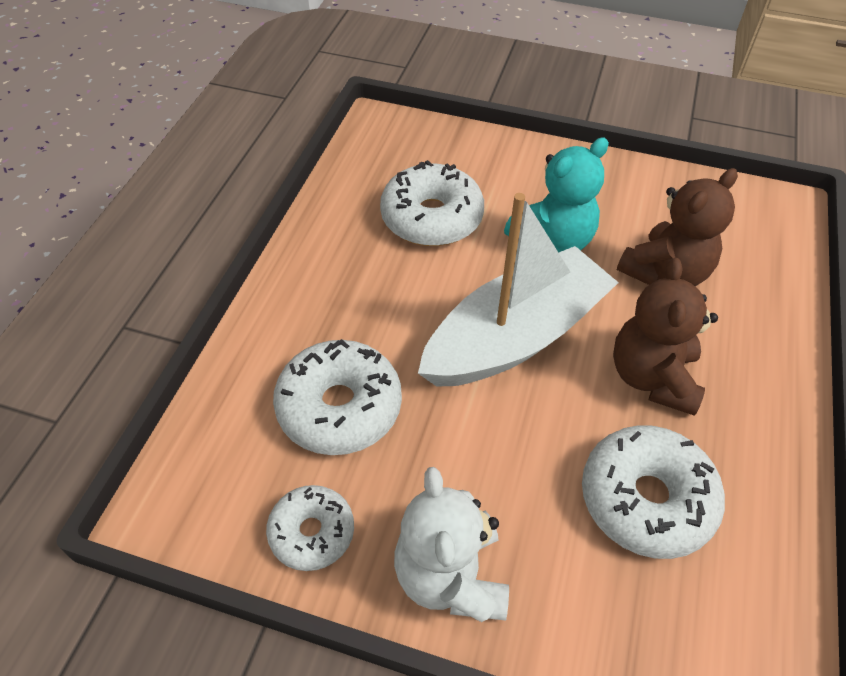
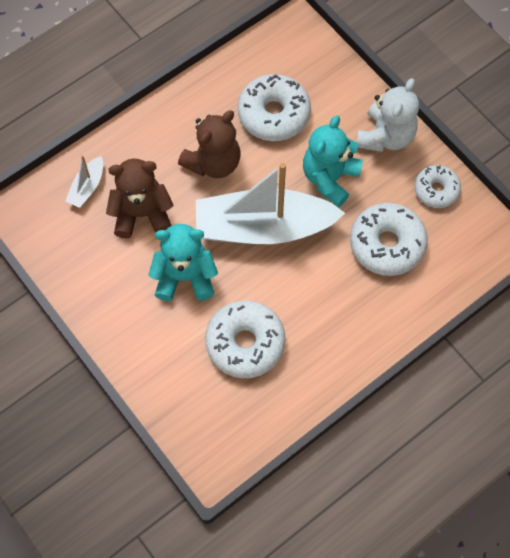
camera: 145 degrees left, 15 degrees up
none -> white boat [65,156,103,208]
none -> turquoise teddy bear [303,115,363,207]

